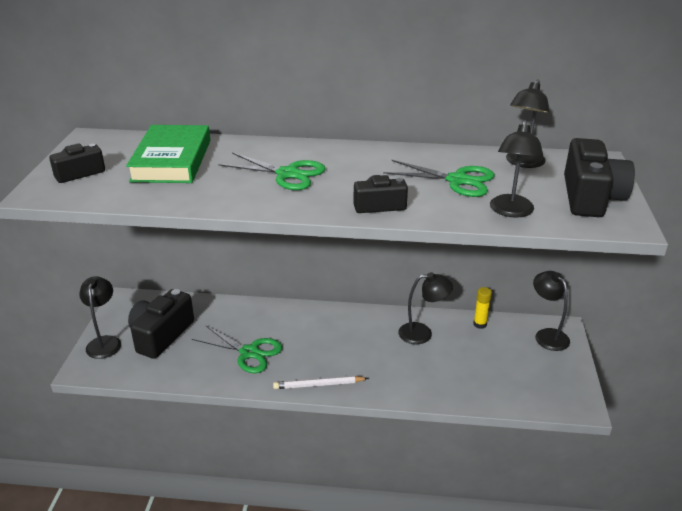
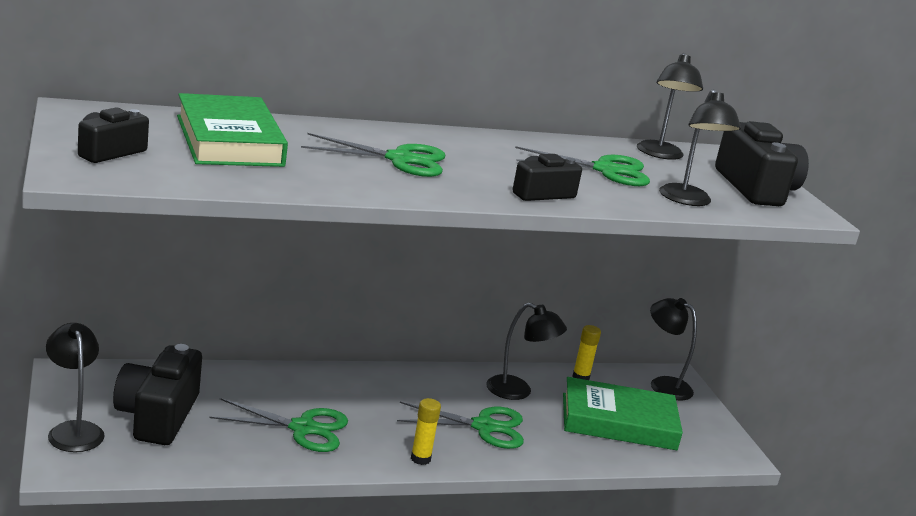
camera: 25 degrees left, 10 degrees down
white pencil [273,376,369,389] -> yellow glue stick [411,398,441,465]
black lamp [398,272,453,344] -> black lamp turned 45 degrees clockwise [486,303,567,400]
none -> green scissors [397,402,524,449]
none -> green book [563,377,683,450]

